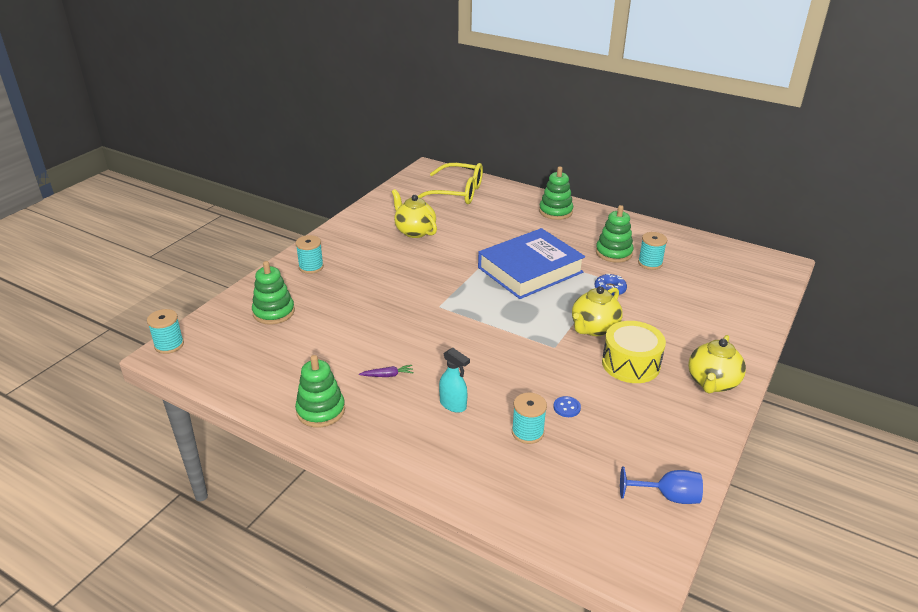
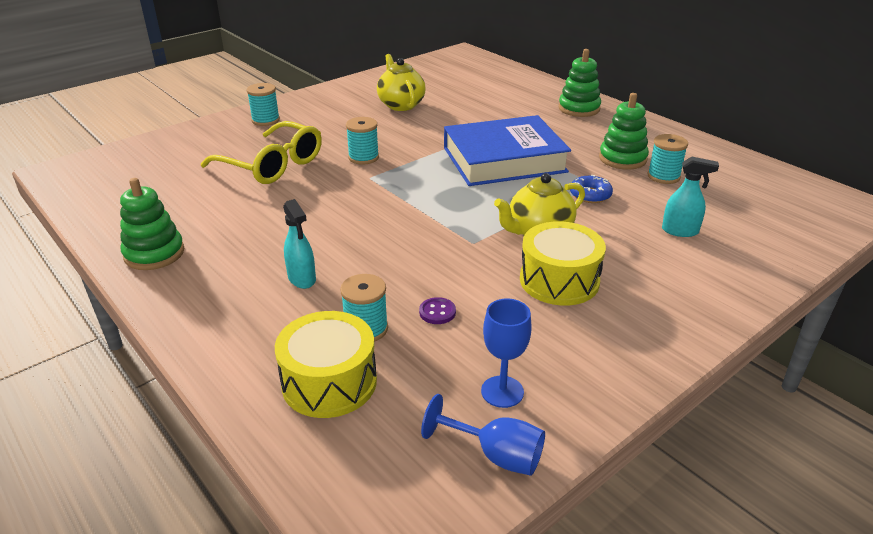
camera: 20 degrees right, 0 degrees up
turquoise spool [147,309,184,354] -> turquoise spool moved to [346,117,379,165]
green stacking toy [252,261,295,325] -> none
purple carrot [359,365,414,377] -> none
yellow glasses [418,163,483,204] -> yellow glasses moved to [201,121,322,184]
blue button [553,396,581,417] -> purple button [419,297,456,324]
yellow teapot [688,335,746,394] -> none
none -> yellow drum [275,311,377,418]
none -> blue goblet [481,299,532,408]
none -> turquoise spray bottle [662,156,719,237]

